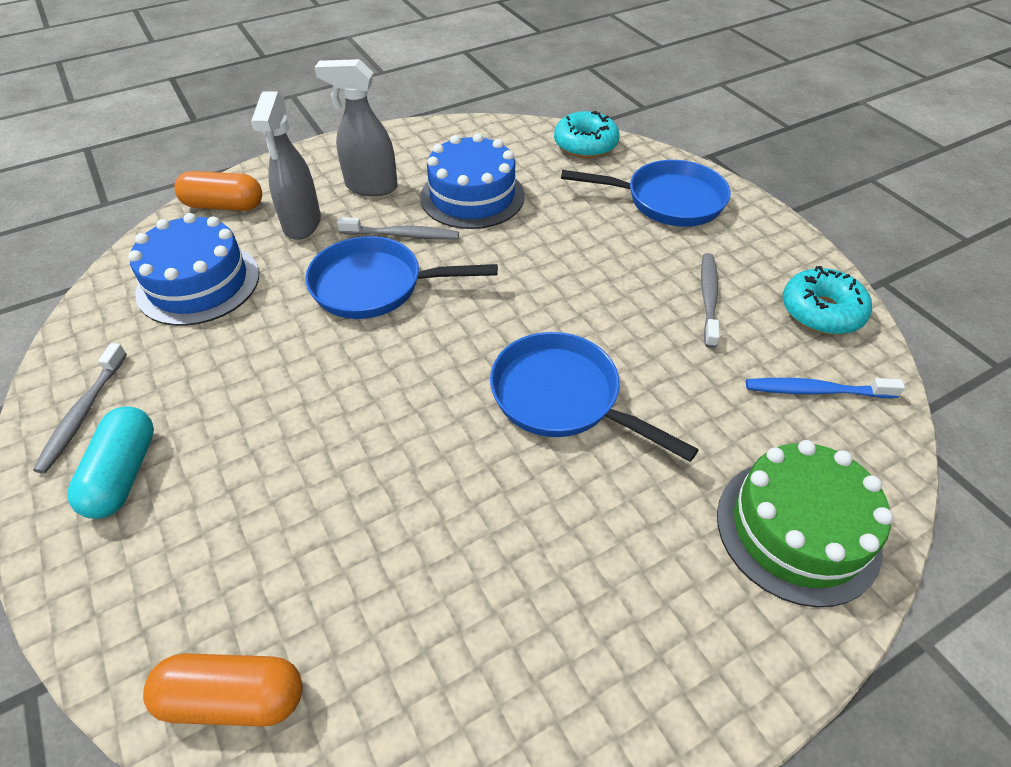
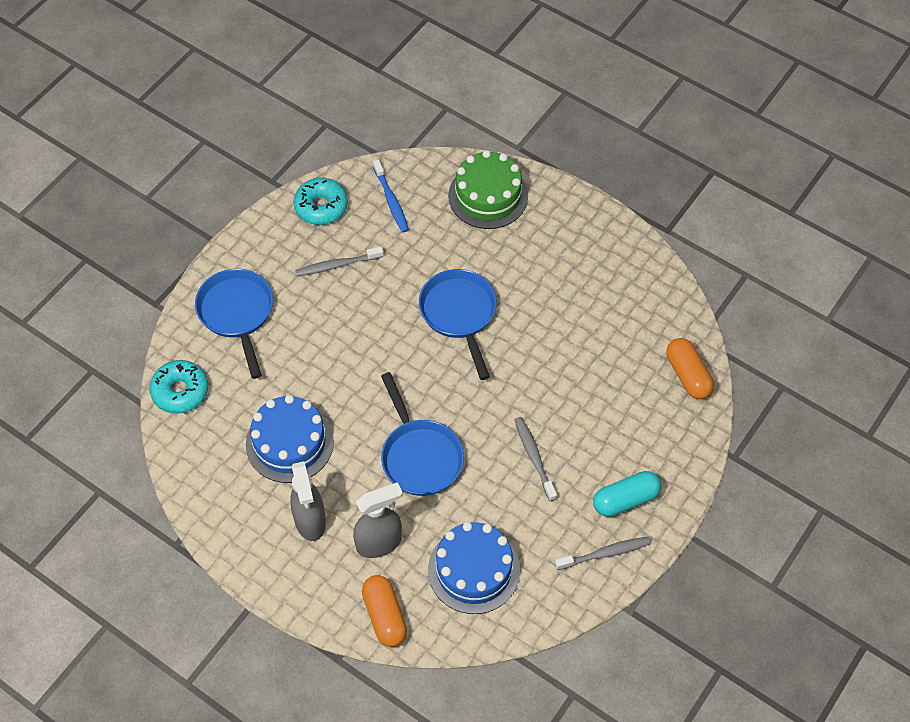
camera: 115 degrees left, 10 degrees up
grey toothbrush [337,217,459,240] -> grey toothbrush moved to [515,417,557,501]
blue pan [490,332,699,462] -> blue pan turned 150 degrees clockwise [419,269,497,380]

